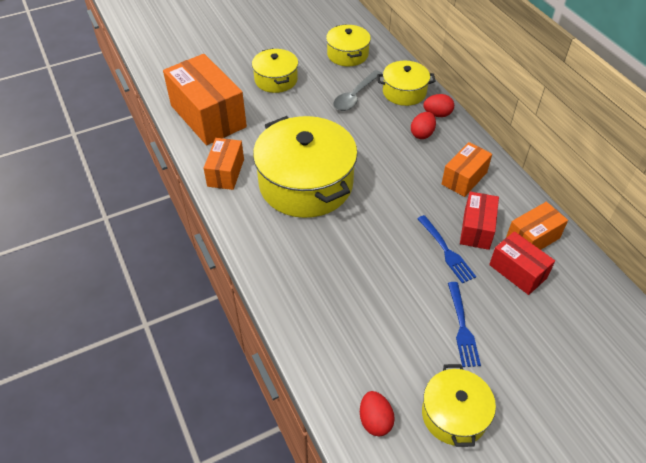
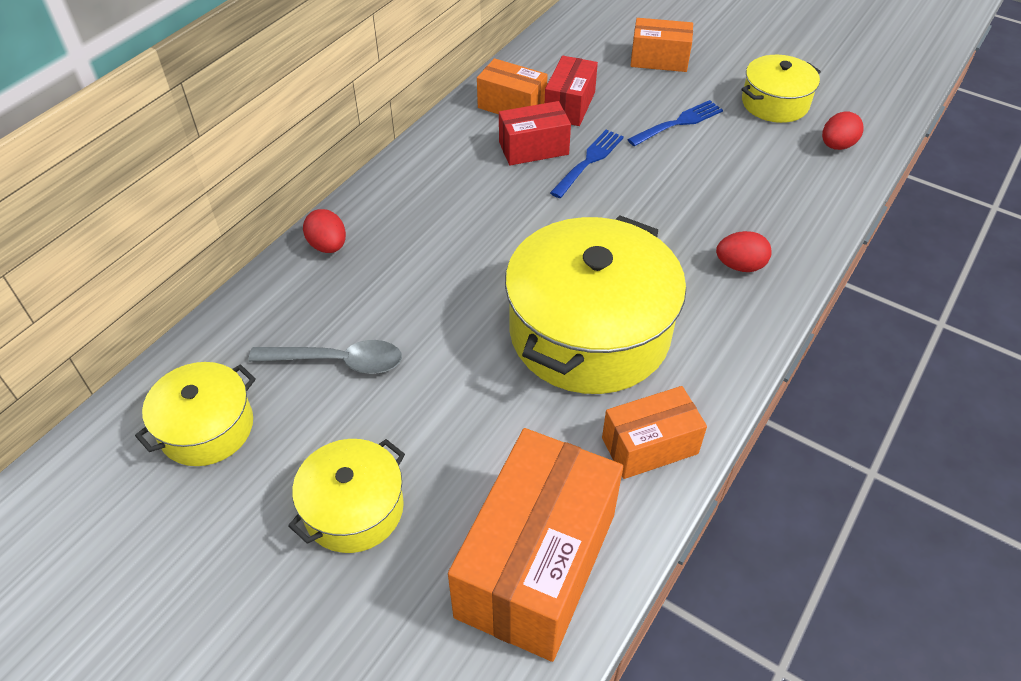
camera: 120 degrees left, 0 degrees up
yellow pot [377,61,436,106] -> none
red egg [411,112,436,139] -> red egg moved to [716,231,772,272]
orange box [442,142,492,197] -> orange box moved to [630,18,693,72]

